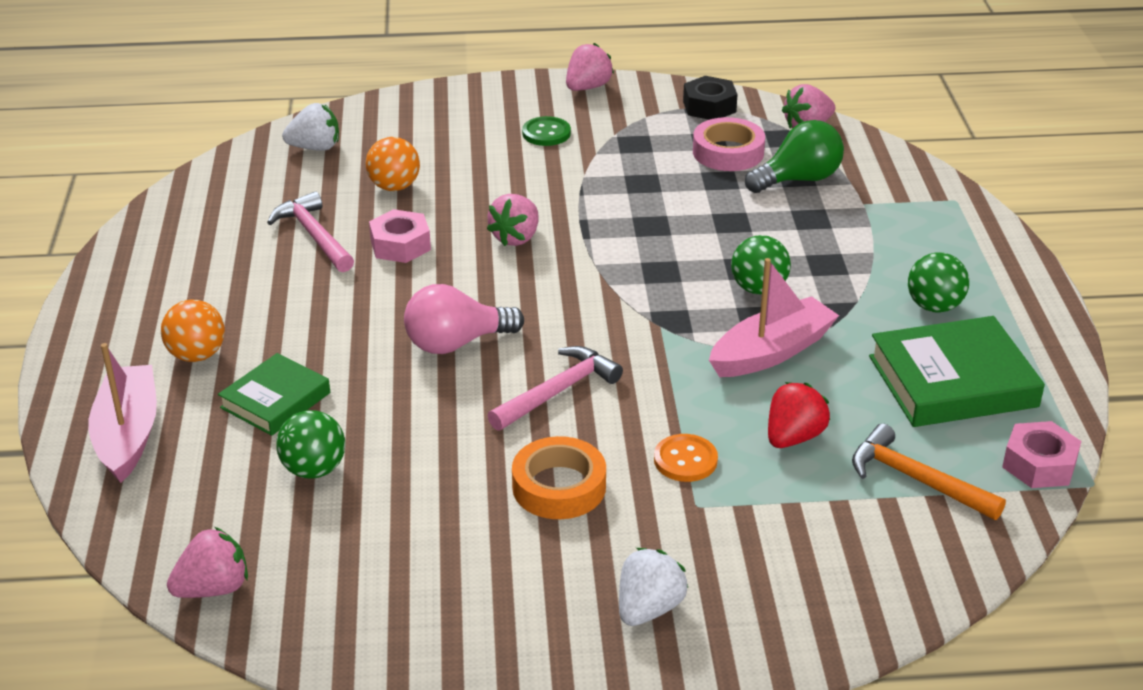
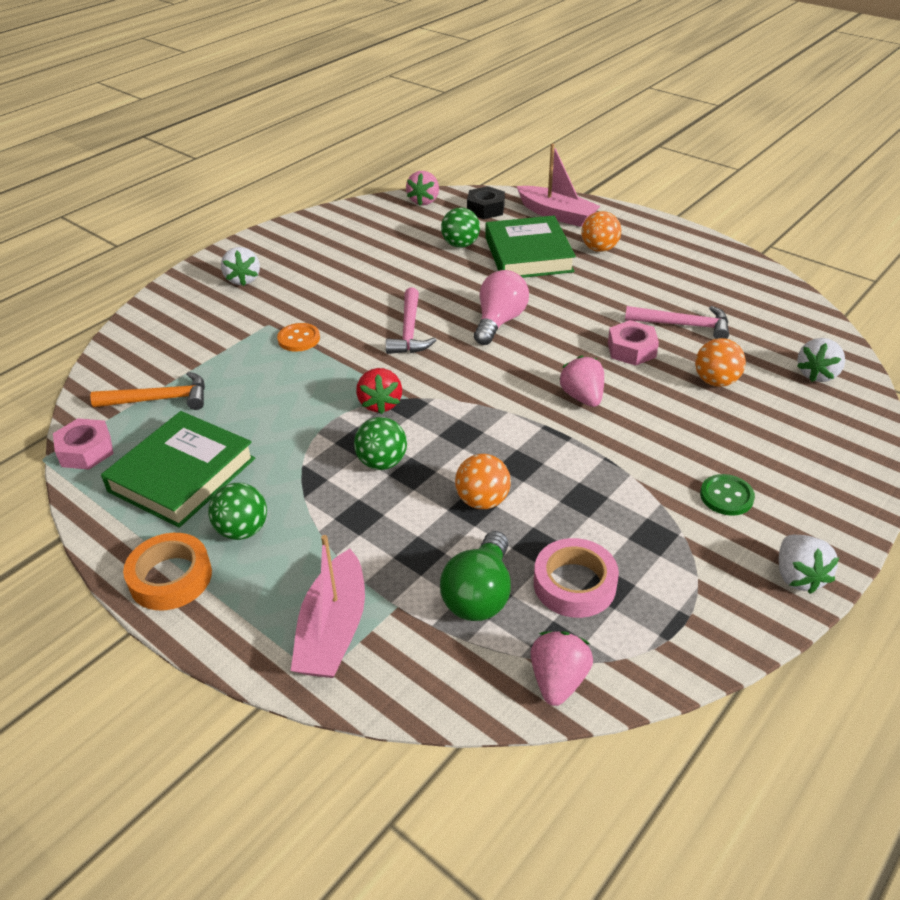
camera: 135 degrees right, 5 degrees up
green book [218,353,330,436] -> green book [485,216,576,278], size x1.62
orange tape [512,436,606,519] -> orange tape moved to [123,533,212,610]
pink strawberry [566,43,614,91] -> white strawberry [779,535,839,594]
black nut [683,76,738,120] -> black nut moved to [467,186,505,219]
pink boat [709,258,839,377] -> pink boat moved to [291,535,365,678]
red strawberry [768,382,830,448] -> red strawberry moved to [356,368,402,414]
none -> orange ball [455,454,511,509]

